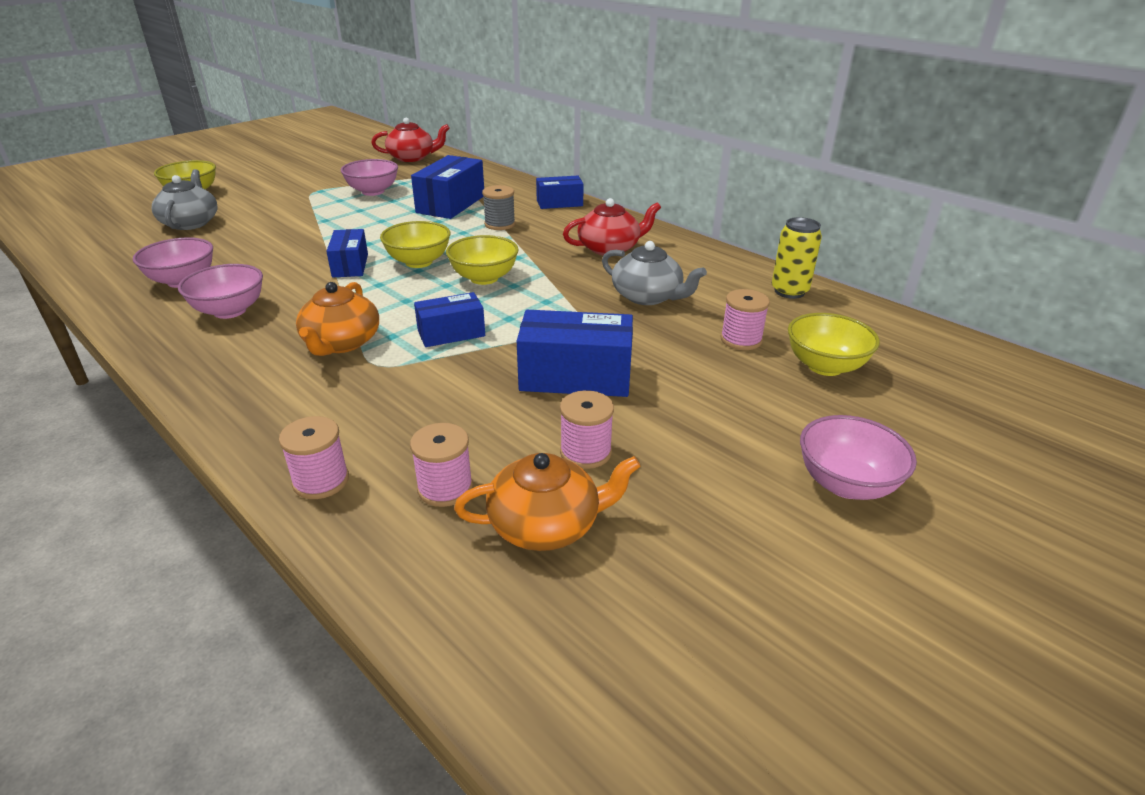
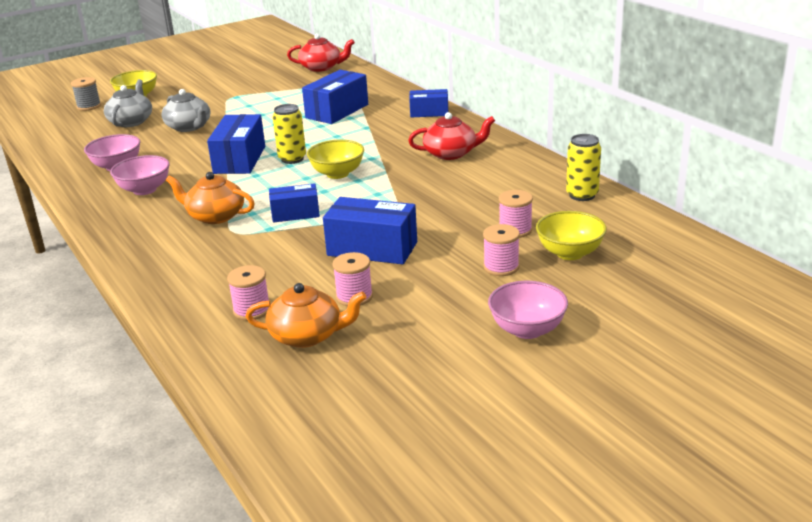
camera: 15 degrees right, 5 degrees down
pink spool [279,416,349,499] -> pink spool moved to [483,224,520,276]
orange teapot [296,282,379,356] -> orange teapot turned 90 degrees clockwise [166,172,255,224]
blue box [326,229,368,278] -> blue box [207,114,265,174], size x1.60
pink bowl [341,159,398,196] -> none
yellow bowl [380,221,450,268] -> yellow can [273,104,306,164]
grey spool [482,185,515,230] -> grey spool moved to [71,77,101,111]
grey teapot [602,241,707,305] -> grey teapot moved to [161,89,210,132]

